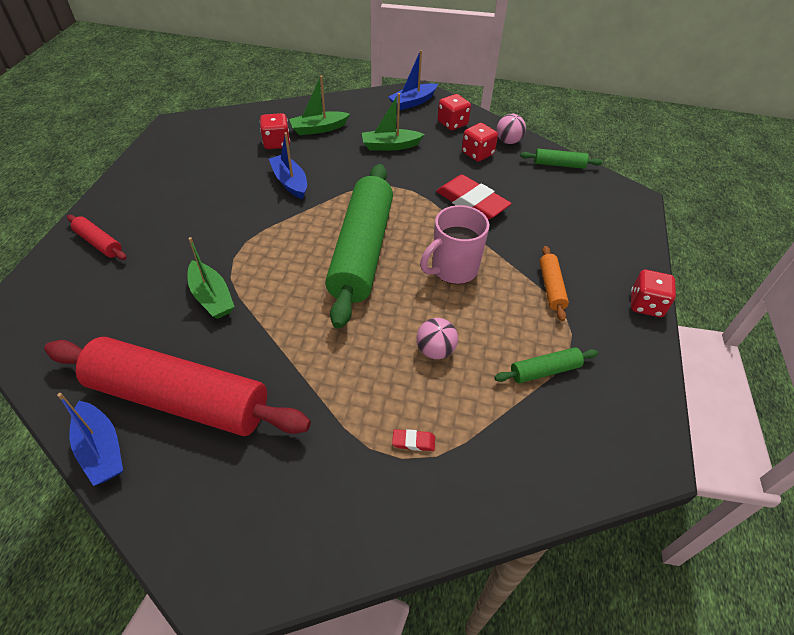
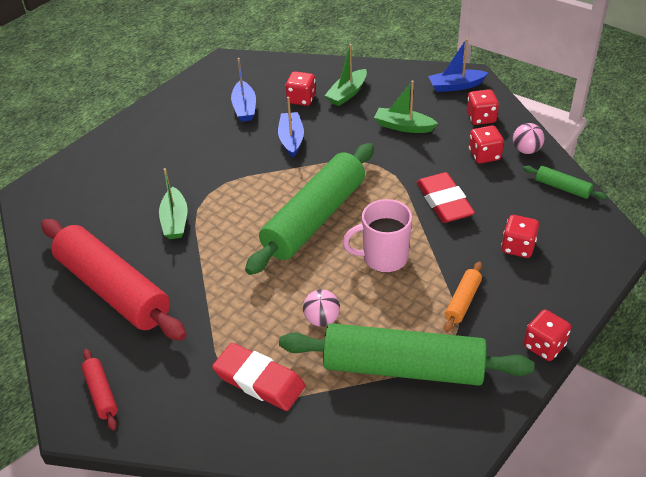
camera: 30 degrees right, 5 degrees down
blue boat [57,393,123,486] -> blue boat moved to [231,58,256,122]
red rolling pin [67,215,127,260] -> red rolling pin moved to [81,349,118,431]
green boat [289,76,350,135] -> green boat turned 60 degrees counterclockwise [324,44,367,106]
red eraser [392,429,435,451] -> red eraser [212,343,306,411], size x2.47
green rolling pin [494,347,598,383] -> green rolling pin [279,323,535,386], size x2.39
none -> red dice [501,215,539,258]

